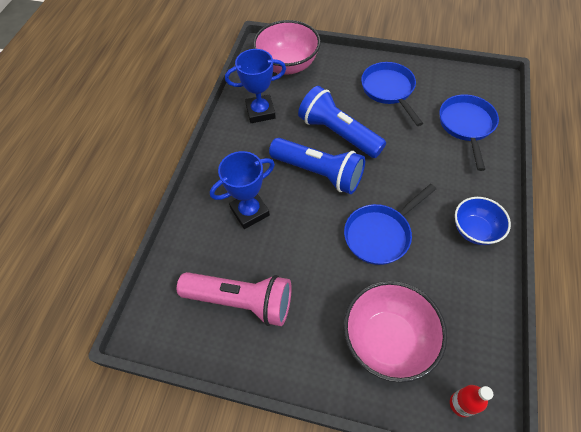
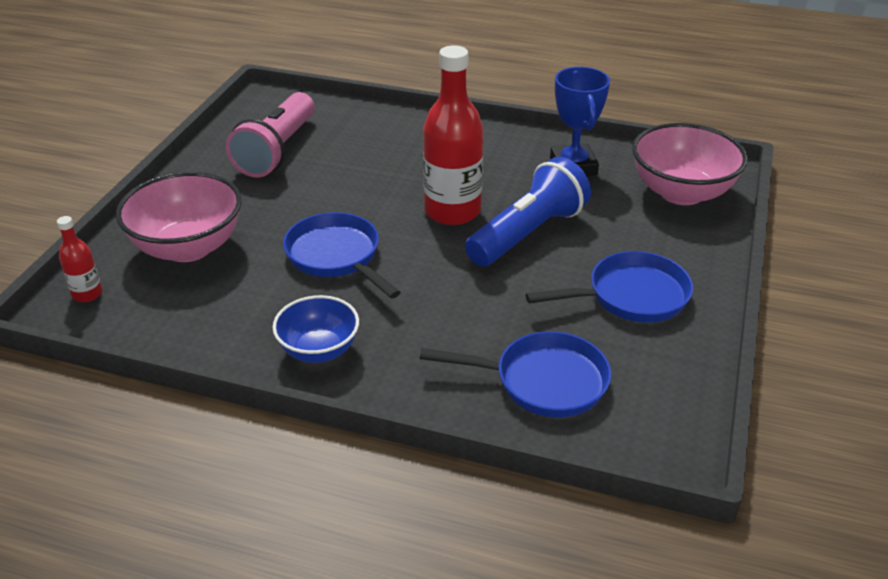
camera: 90 degrees right, 20 degrees down
blue trophy [210,151,275,229] -> none
blue flashlight [269,138,365,194] -> red bottle [423,45,483,225]

